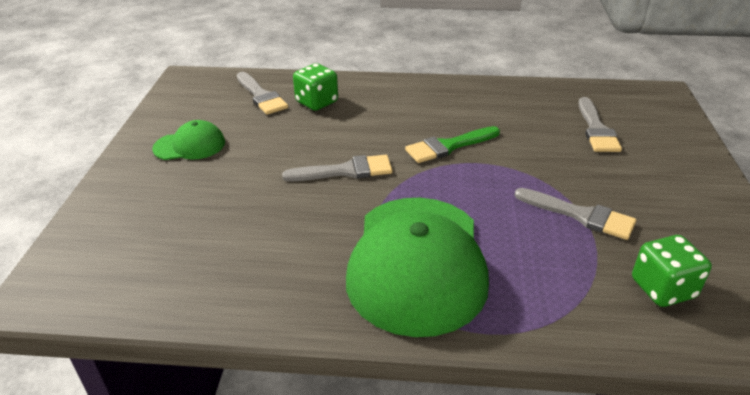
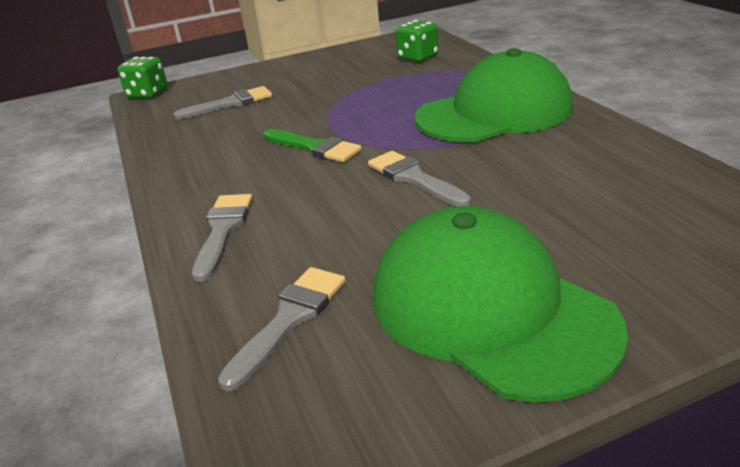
camera: 115 degrees left, 5 degrees down
green cap [152,120,225,160] -> green cap [373,206,628,402], size x2.11
green dice [293,63,338,111] -> green dice moved to [118,57,168,98]
grey brush [515,188,636,240] -> grey brush moved to [192,194,253,282]

